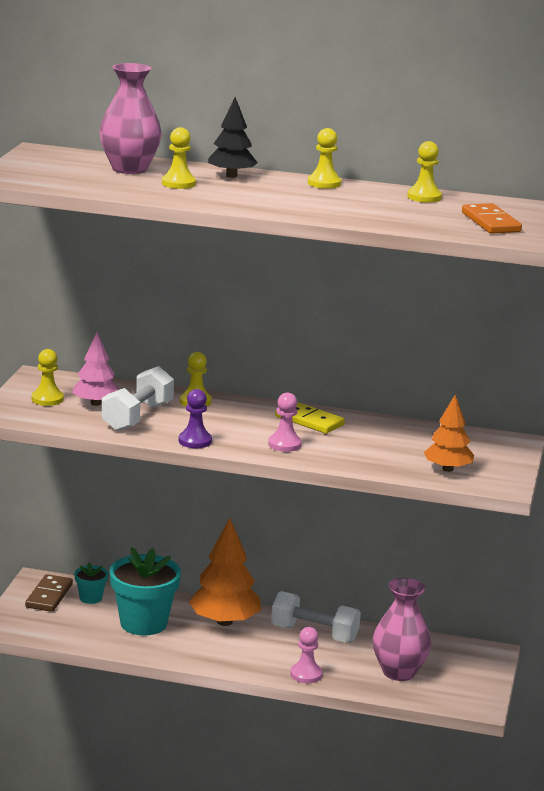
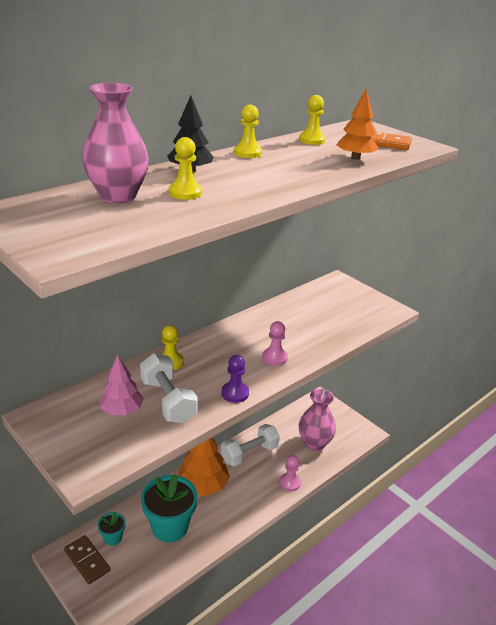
camera: 55 degrees left, 10 degrees up
yellow pawn [32,349,64,406] -> none
yellow domino [275,402,345,434] -> none
orange tree [424,394,474,472] -> orange tree moved to [337,89,379,160]

